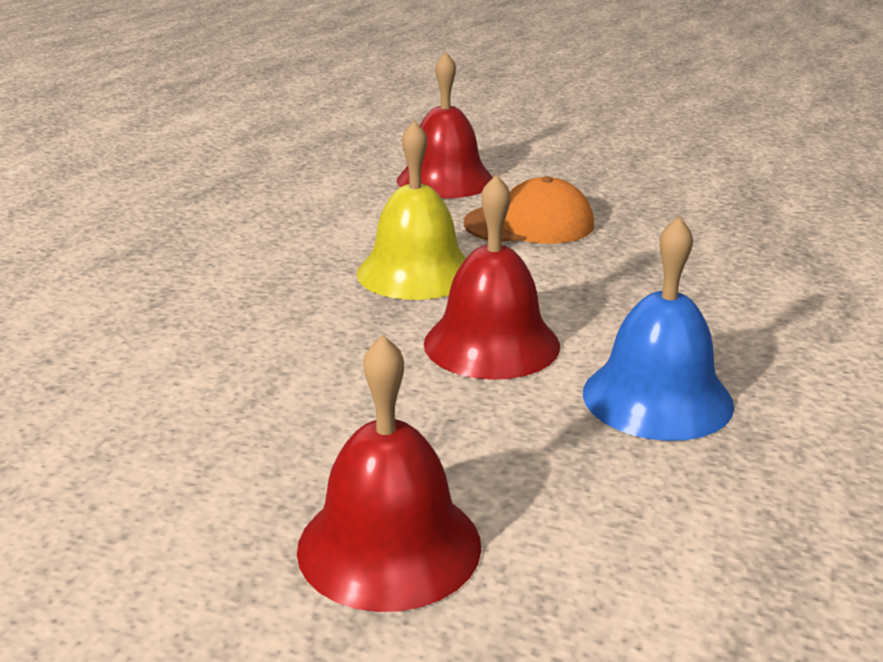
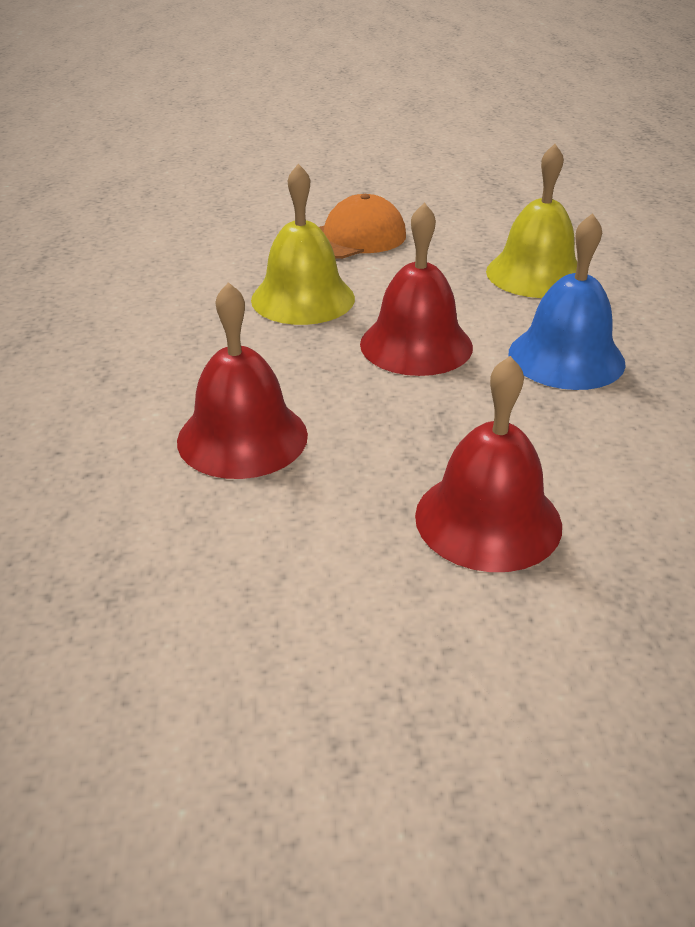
camera: 25 degrees left, 10 degrees up
red bell [397,52,493,198] -> red bell moved to [177,282,308,479]
none -> yellow bell [486,144,577,298]

